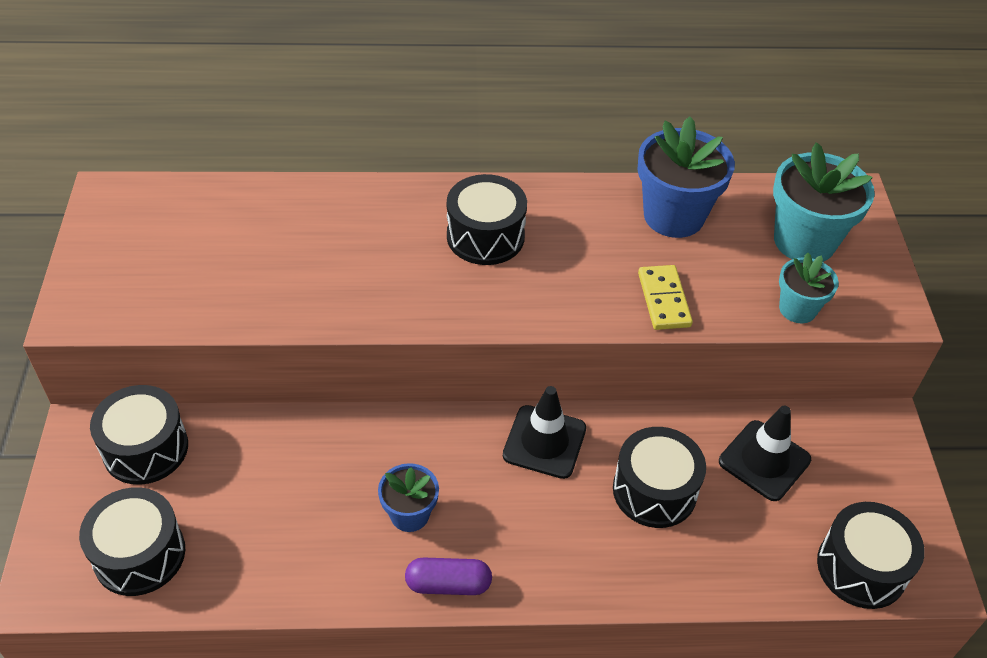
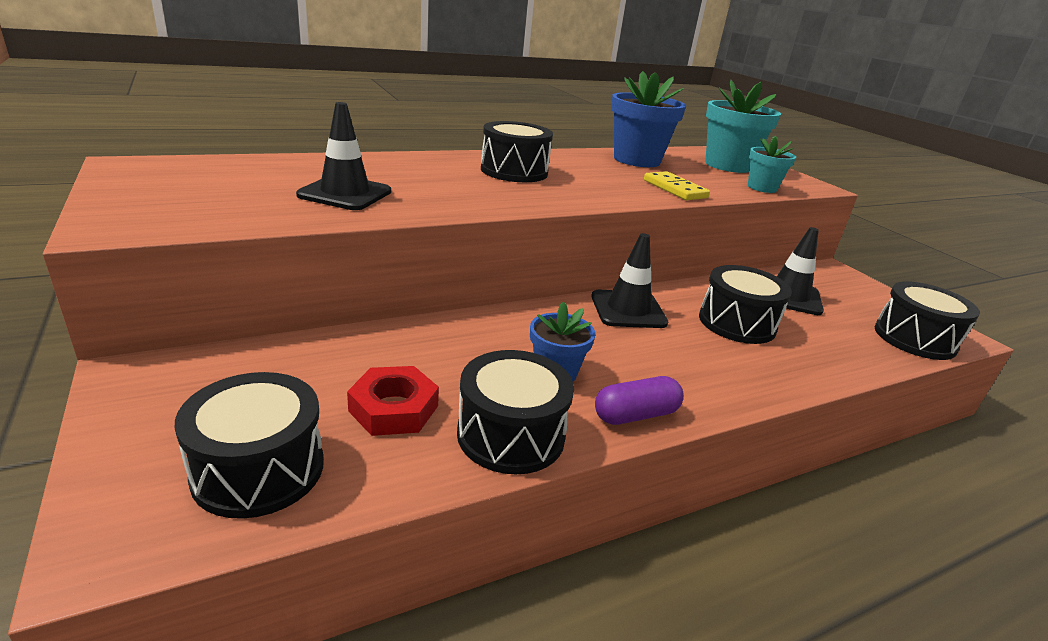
camera: 25 degrees left, 20 degrees down
black drum [90,385,188,485] -> black drum moved to [457,350,574,474]
none -> black traffic cone [296,102,391,210]
none -> red nut [347,366,439,436]

